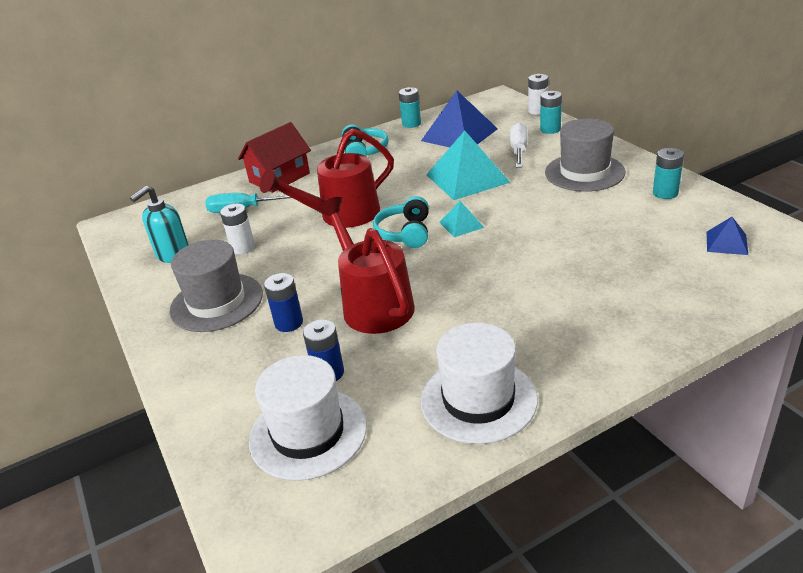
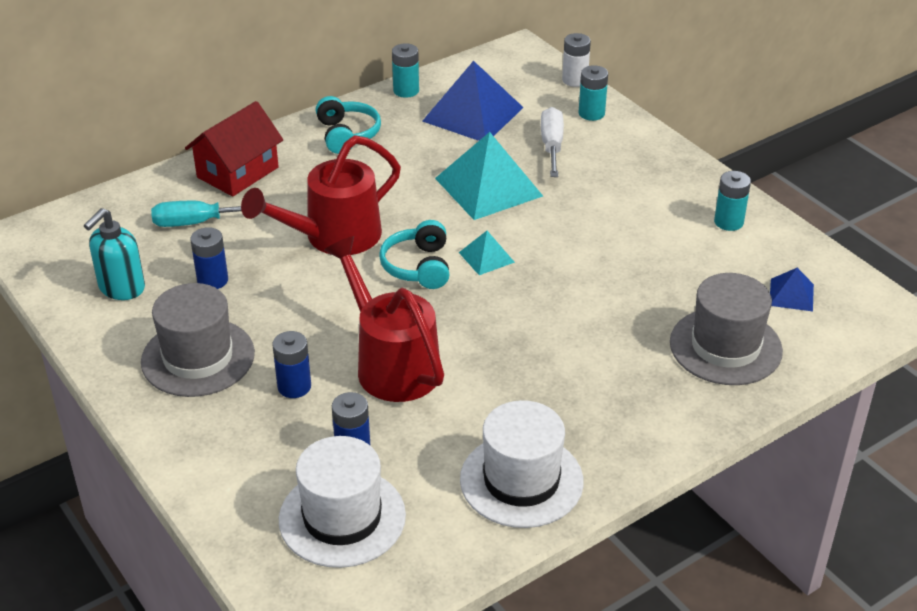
camera: 10 degrees left, 5 degrees up
white battery [220,204,255,254] -> blue battery [190,227,228,289]
grey hat [545,118,626,192] -> grey hat moved to [670,273,783,385]

